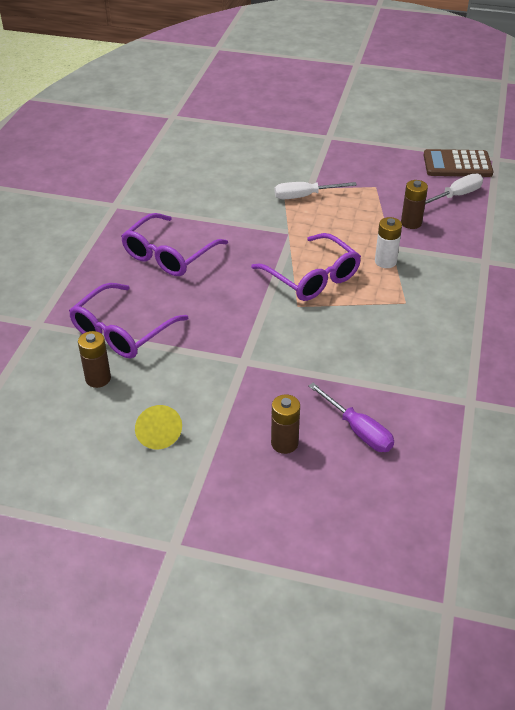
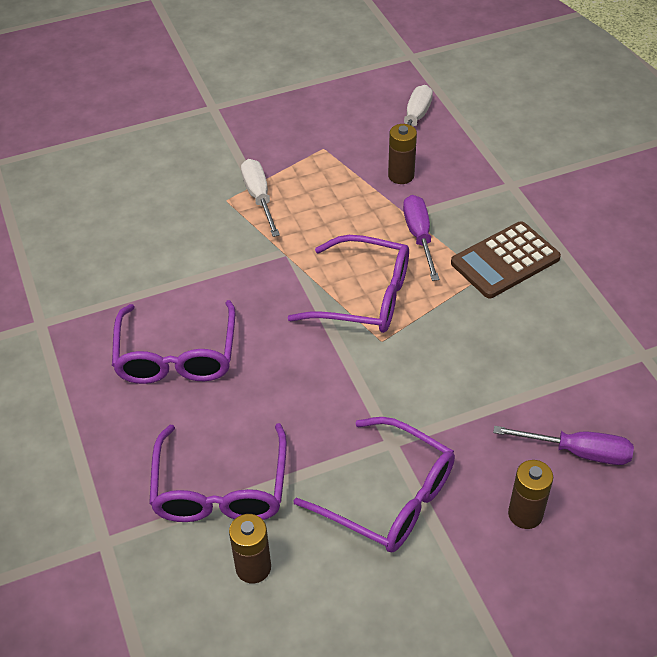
camera: 35 degrees left, 5 degrees up
yellow cone [135,405,182,449] -> none
white screwdriver [274,182,357,199] -> white screwdriver turned 120 degrees clockwise [241,159,280,237]
white battery [375,217,402,268] -> purple screwdriver [403,195,439,281]
brown calculator [424,149,493,177] -> brown calculator moved to [451,221,561,298]
none -> purple glasses [293,417,455,552]

